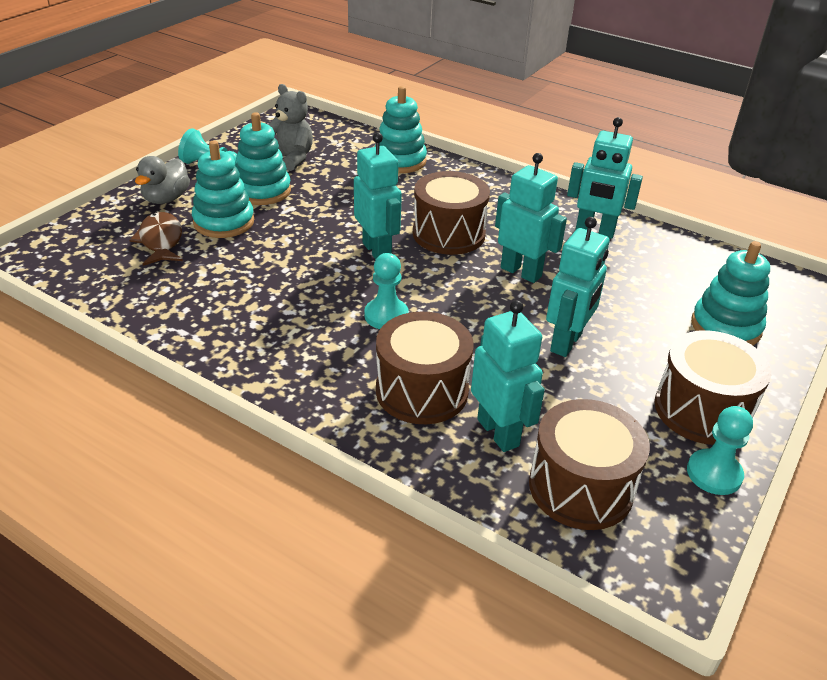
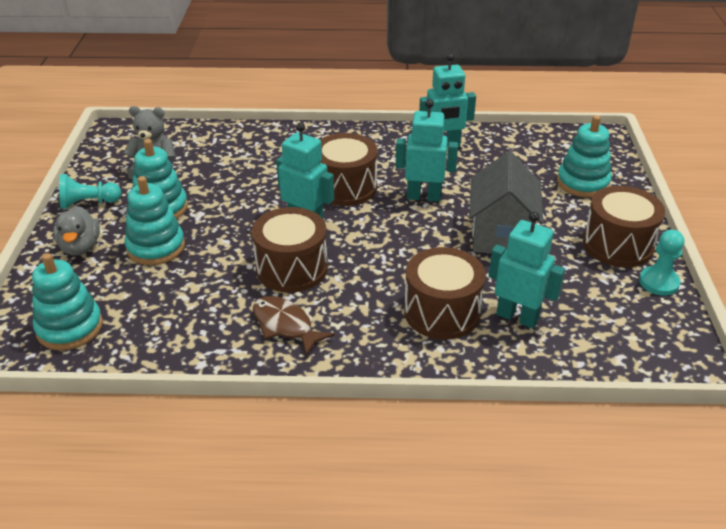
camera: 30 degrees left, 0 degrees up
brown fish [129,212,183,266] -> brown fish moved to [253,296,334,356]
turquoise pawn [365,253,409,329] -> none
turquoise stacking toy [375,86,427,173] -> turquoise stacking toy moved to [32,253,103,350]
brown drum [529,399,650,530] -> brown drum moved to [252,207,328,293]
turquoise robot [546,217,610,357] -> grey house [469,151,543,253]

